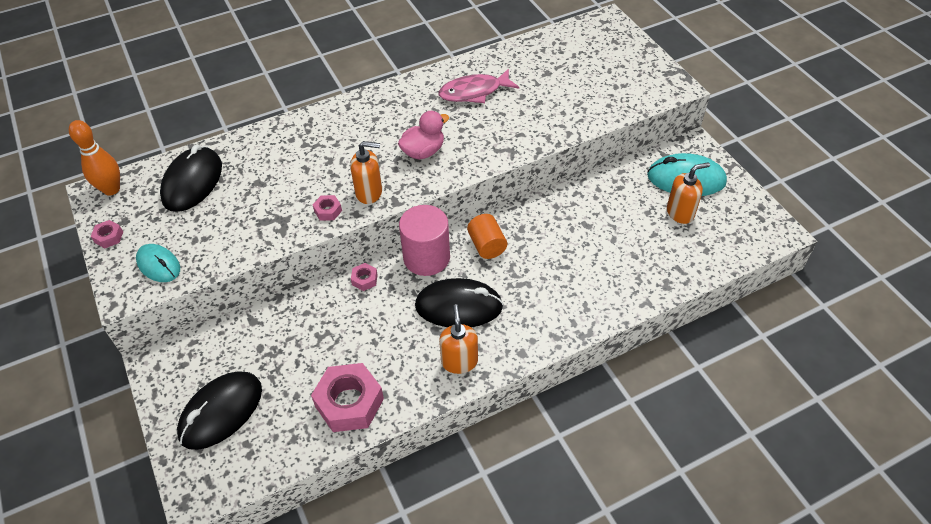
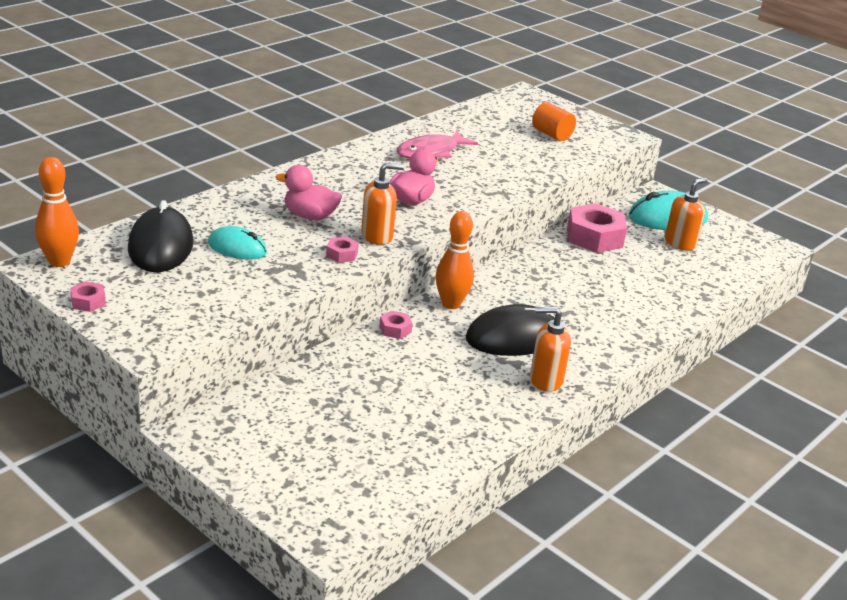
camera: 25 degrees left, 20 degrees down
turquoise mouse [136,244,180,282] -> turquoise mouse moved to [208,226,267,260]
black mouse [177,372,262,450] -> none
pink nut [311,363,384,432] -> pink nut moved to [567,203,627,253]
pink cylinder [399,205,450,276] -> orange bowling pin [436,211,474,309]
orange soap dispenser [439,304,478,374] -> orange soap dispenser turned 60 degrees counterclockwise [530,307,571,392]
orange cylinder [467,214,507,259] -> orange cylinder moved to [532,102,576,141]
none -> pink duck [276,165,342,220]

